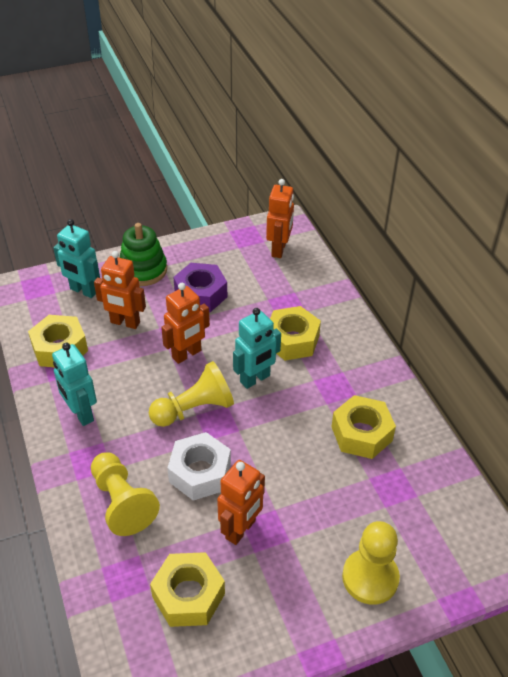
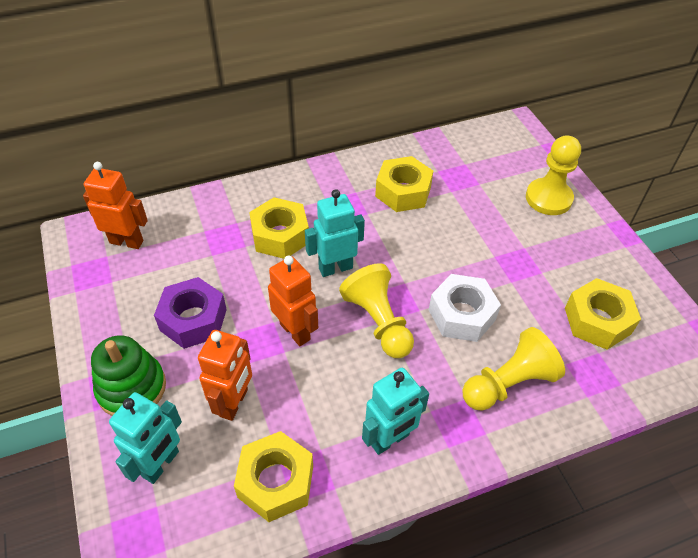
camera: 90 degrees left, 5 degrees up
orange robot [217,460,265,545] -> none
turquoise robot [233,308,281,389] -> turquoise robot turned 75 degrees counterclockwise [305,189,365,277]

